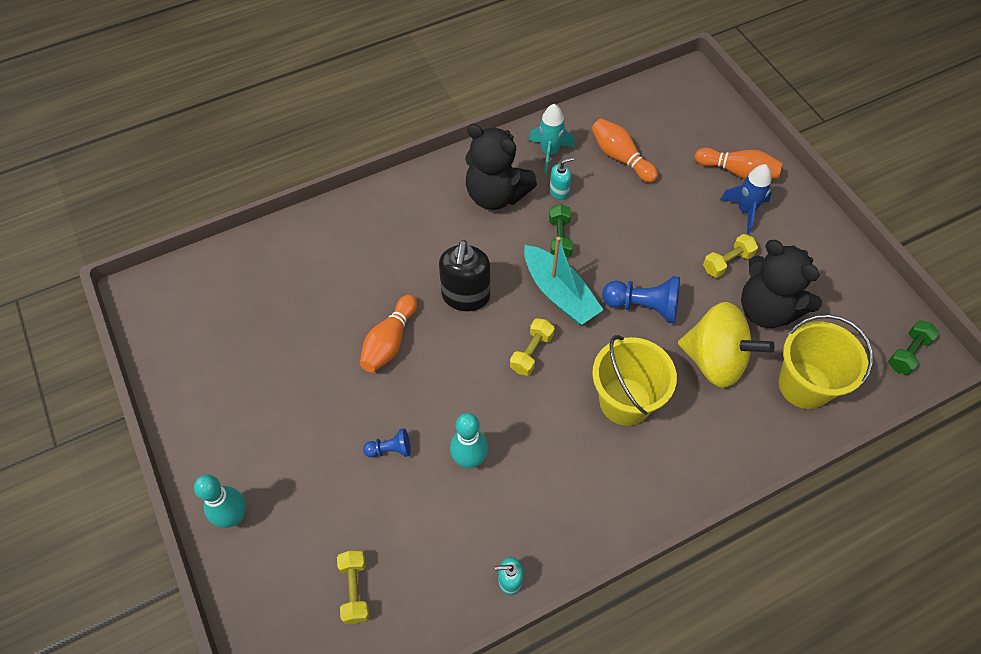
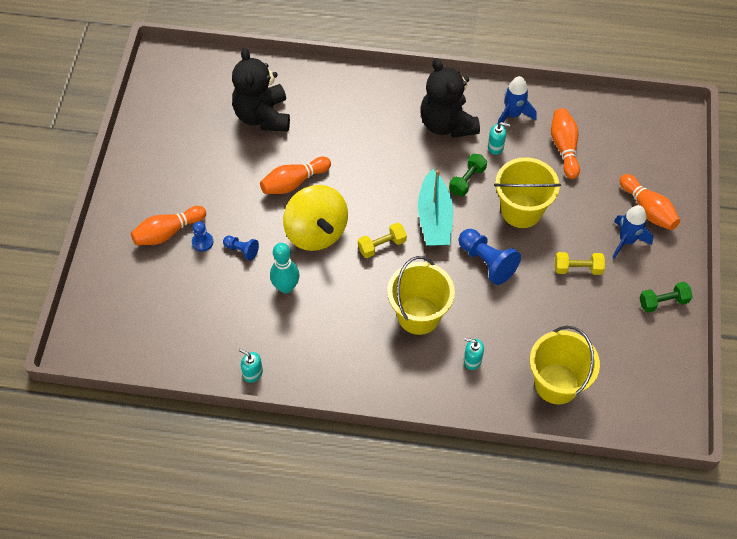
camera: 35 degrees right, 0 degrees up
turquoise bowling pin [194,474,246,528] -> none
yellow dumbbell [337,551,369,624] -> none
black soap dispenser [439,240,490,311] -> none
turquoise rocket [529,104,575,174] -> blue rocket [498,76,537,123]
yellow spinning top [678,302,775,388] -> yellow spinning top moved to [283,185,348,251]
black teddy bear [741,240,822,328] -> black teddy bear moved to [232,47,290,132]
green dumbbell [888,320,939,375] -> green dumbbell moved to [639,282,693,312]
none -> orange bowling pin [131,206,206,245]
none -> blue pawn [192,221,213,252]
none -> turquoise soap dispenser [464,338,484,370]
none -> yellow bucket [494,157,561,228]

